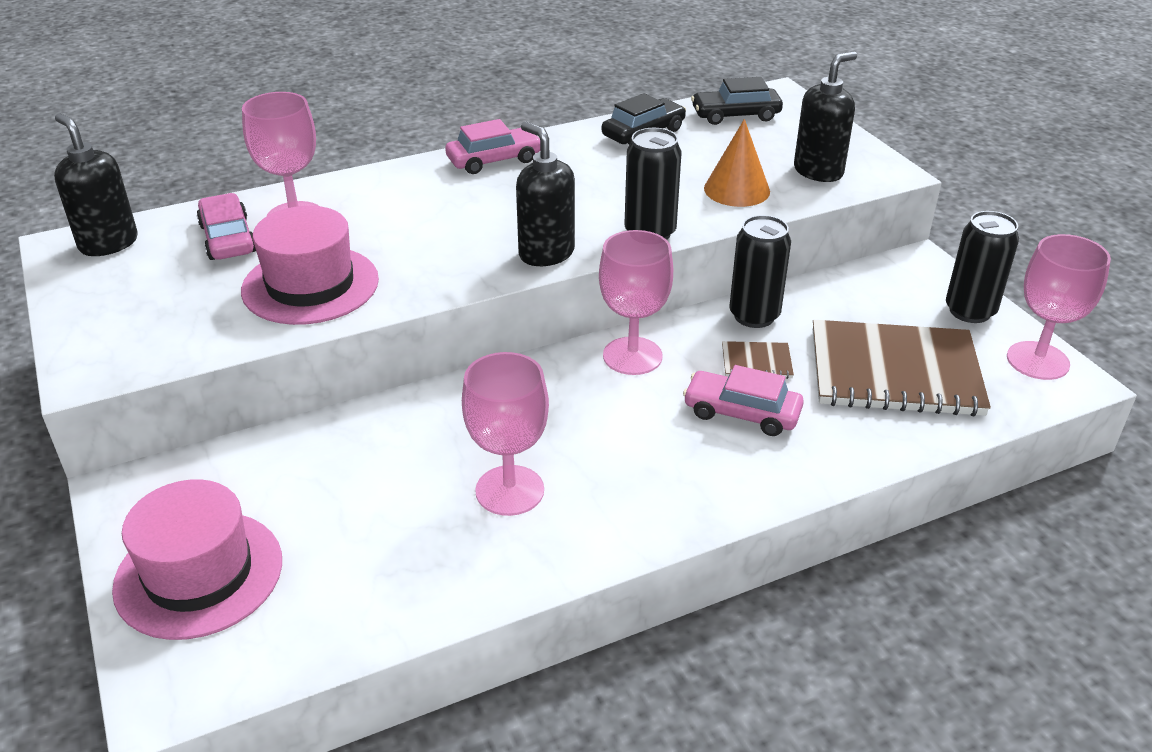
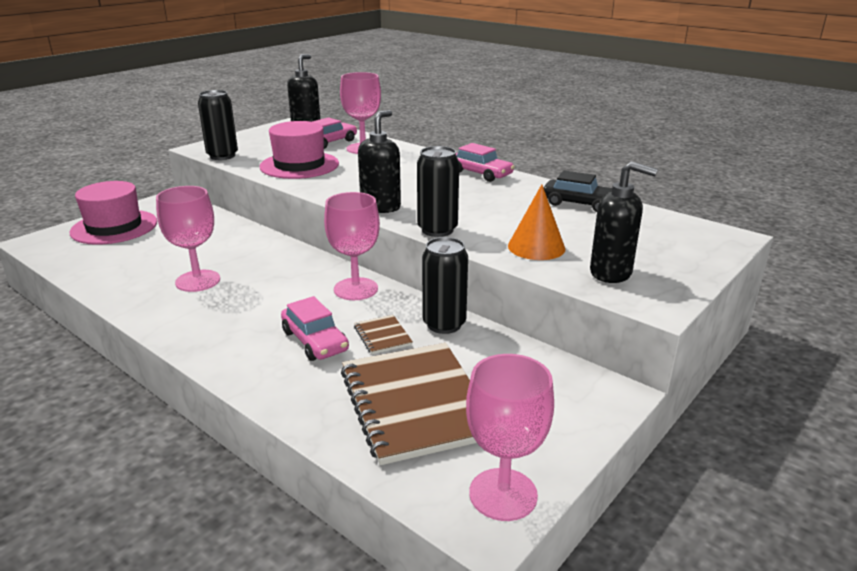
camera: 65 degrees right, 10 degrees down
pink car [683,365,804,436] -> pink car turned 150 degrees clockwise [281,296,349,361]
black car [691,77,783,125] -> none
black can [946,211,1019,323] -> black can moved to [198,90,238,160]

